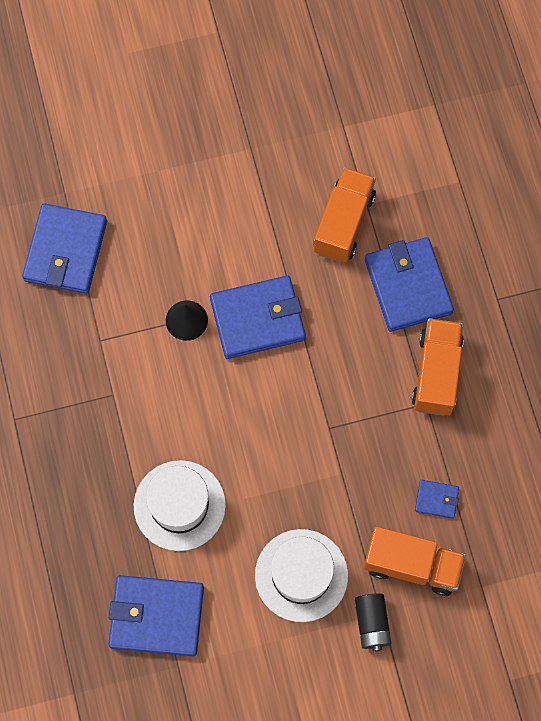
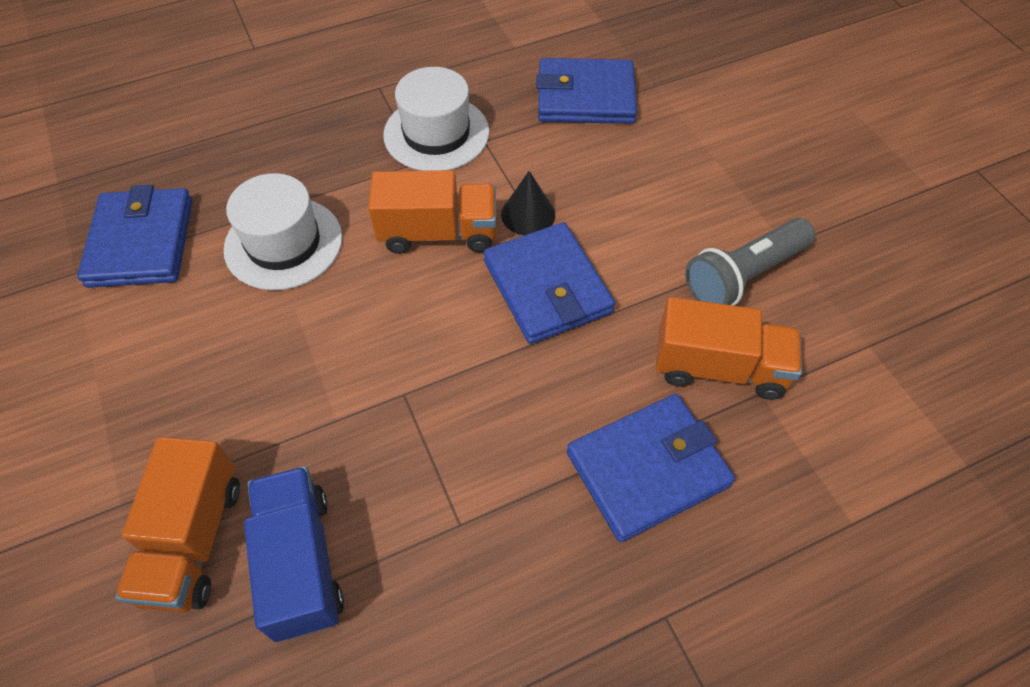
camera: 80 degrees right, 15 degrees down
white hat [255,529,348,622] -> white hat moved to [383,67,490,171]
black battery [355,593,391,651] -> none
orange truck [412,318,464,416] -> orange truck moved to [368,170,496,254]
blue wallet [415,480,459,519] -> blue truck [244,466,344,642]
none -> grey flashlight [685,218,815,306]

